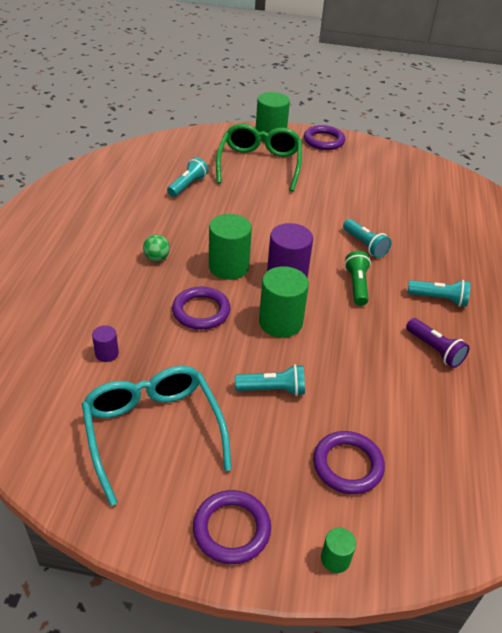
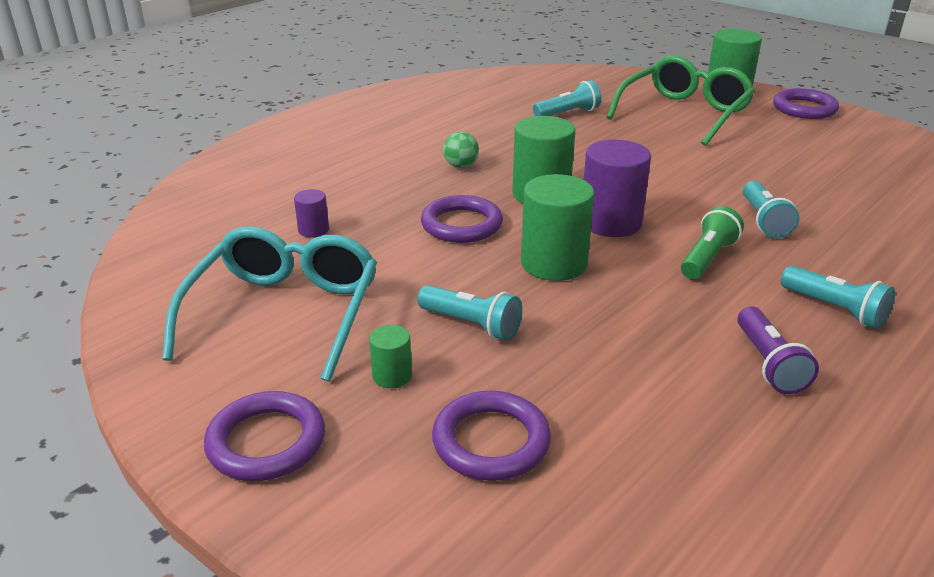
camera: 35 degrees right, 10 degrees down
green cylinder [321,528,356,573] -> green cylinder moved to [369,325,412,388]

